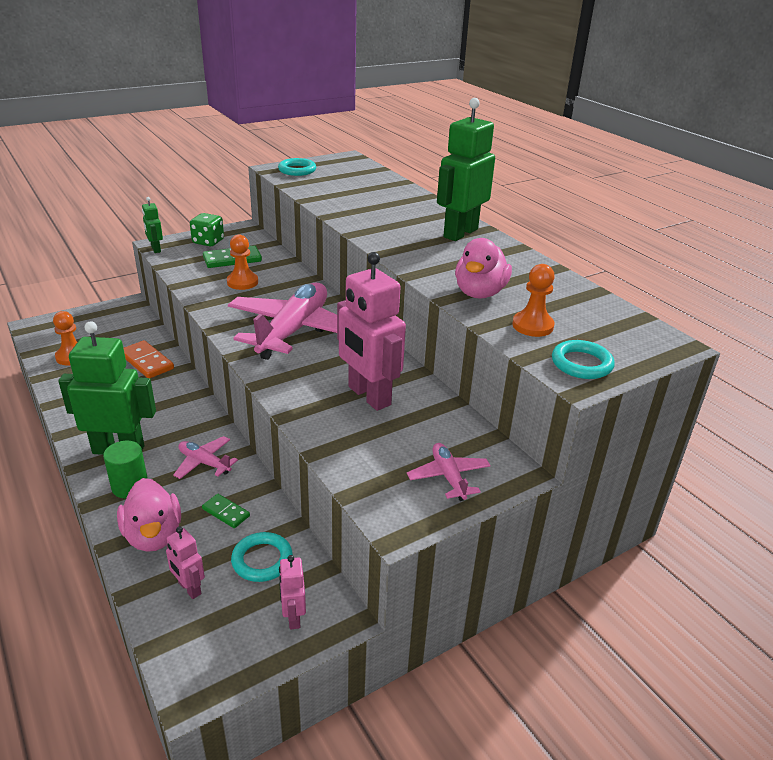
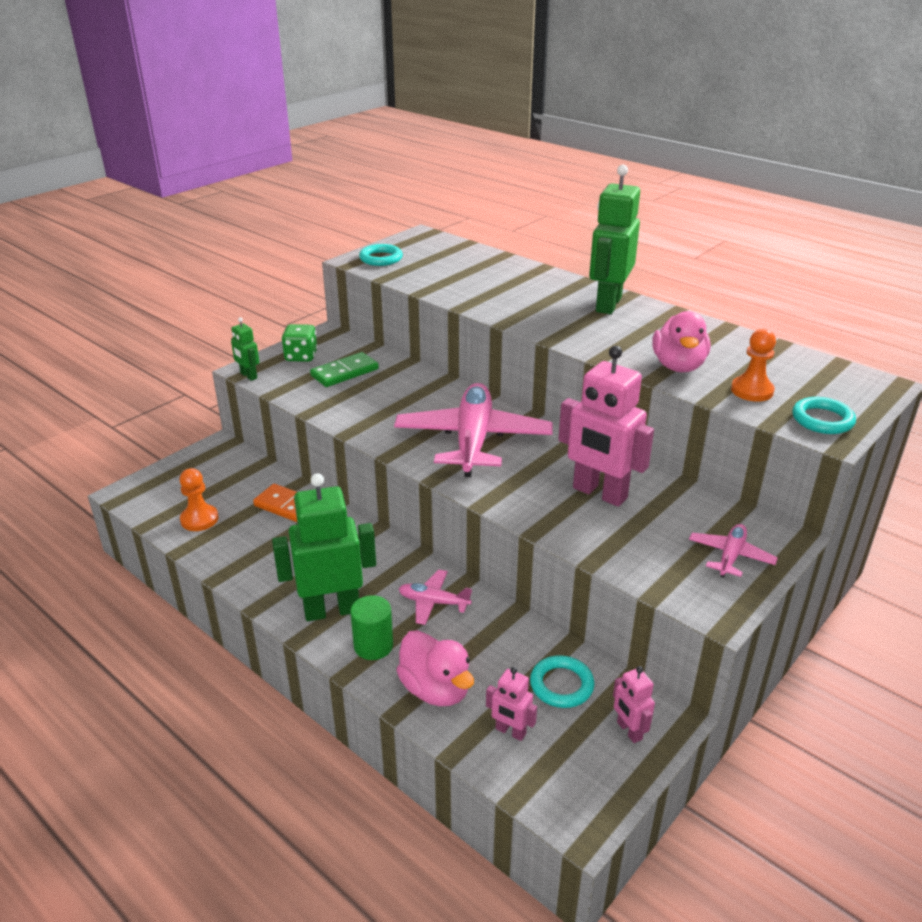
camera: 15 degrees left, 0 degrees up
green domino [202,494,250,528] -> none
orange pawn [227,235,258,290] -> none
pink plane [407,443,491,501] -> pink plane turned 60 degrees clockwise [689,524,778,578]

